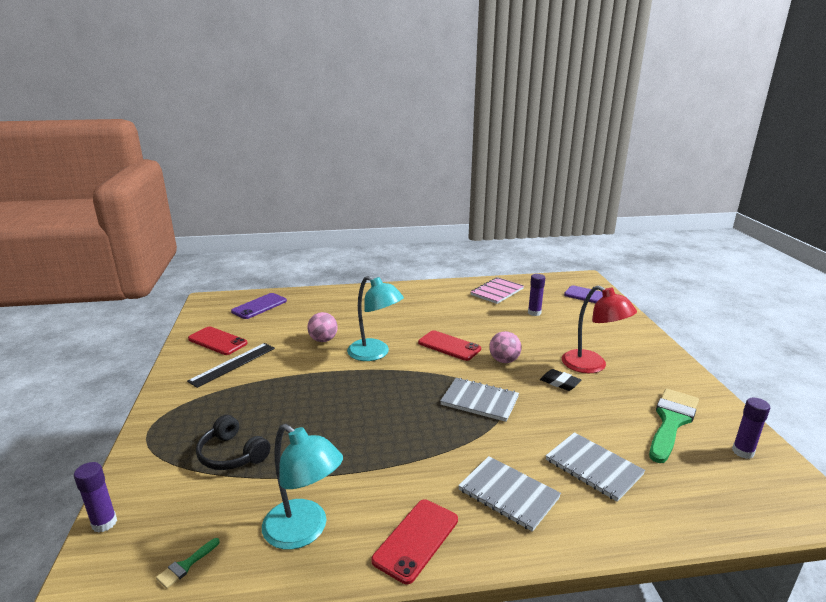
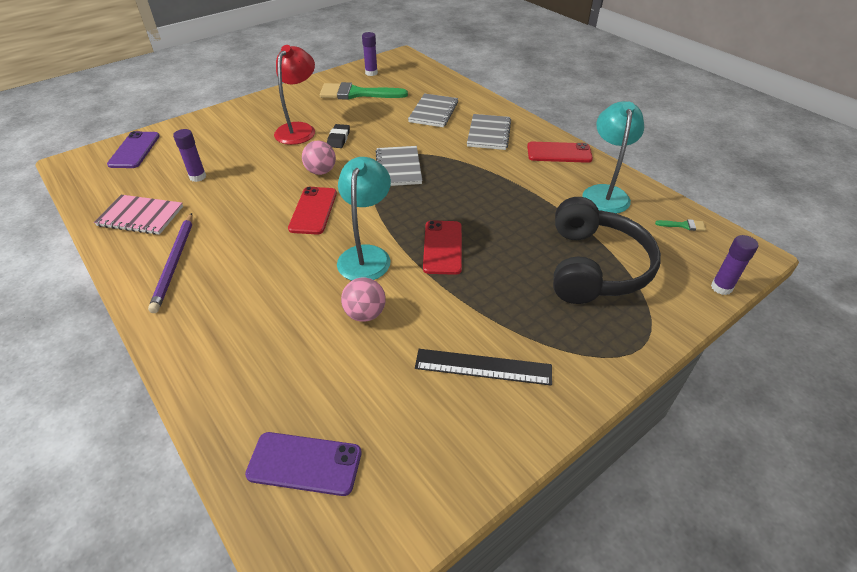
camera: 120 degrees left, 20 degrees up
red phone [188,327,248,355] -> red phone moved to [423,220,462,275]
black headphones [196,415,270,470] -> black headphones [553,197,661,304], size x1.77
none -> purple pencil [148,213,193,313]

